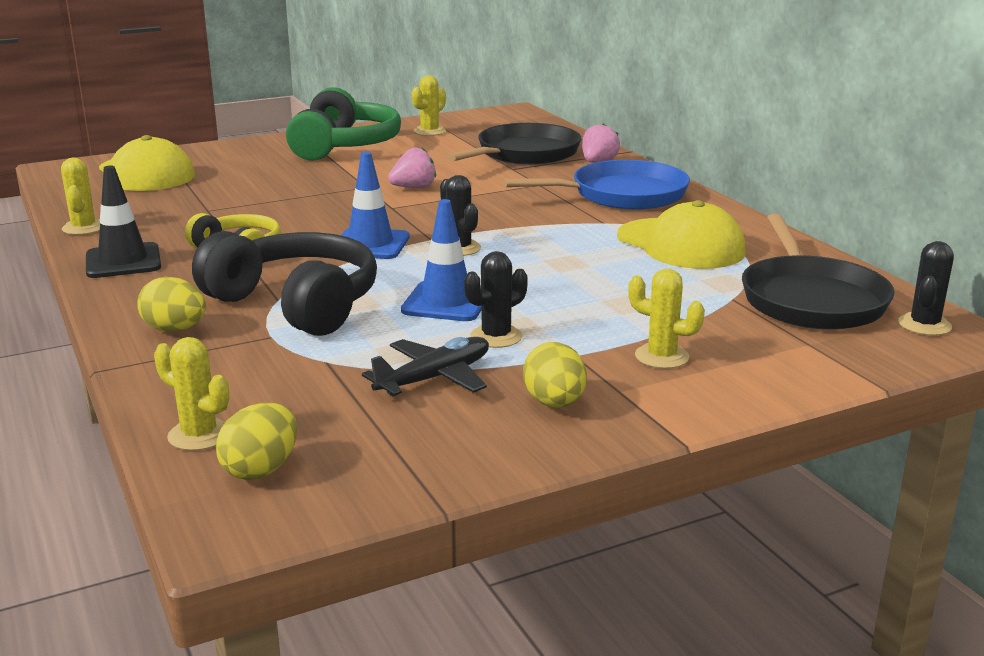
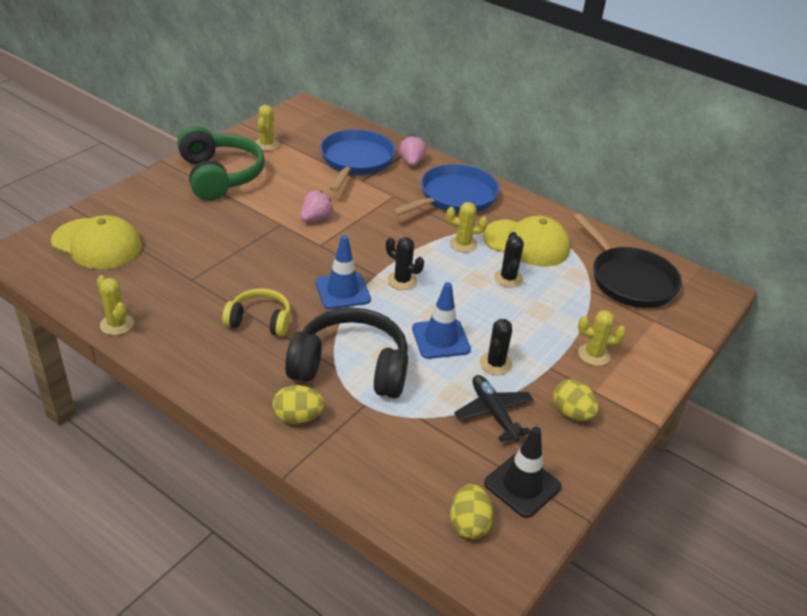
camera: 30 degrees left, 15 degrees up
black traffic cone [86,166,161,278] -> black traffic cone moved to [484,427,562,518]
yellow cactus [154,337,229,451] -> yellow cactus moved to [446,202,488,253]
black plane [362,337,489,396] -> black plane turned 45 degrees counterclockwise [454,375,533,442]
black pan [446,123,581,165] -> blue pan [320,129,396,192]
black cactus [898,241,954,336] -> black cactus moved to [494,232,524,287]

